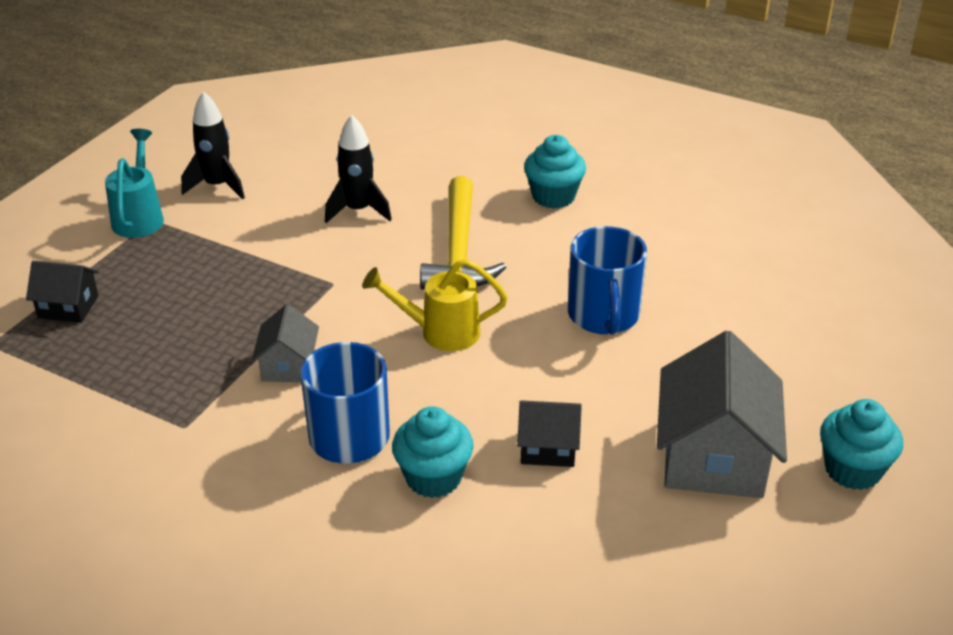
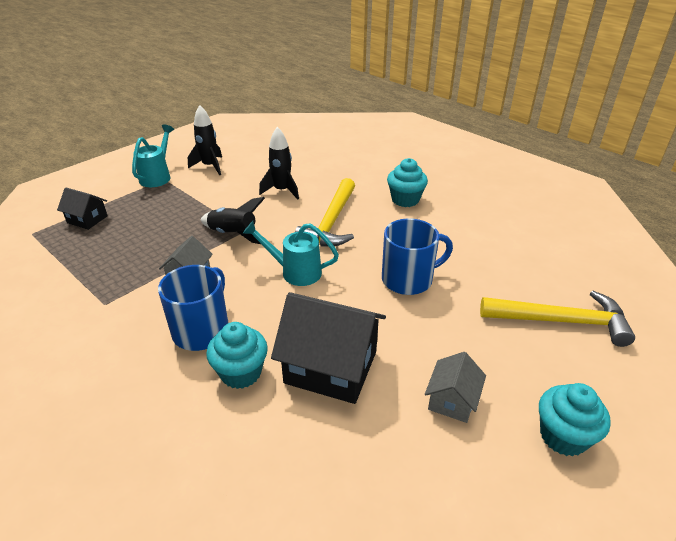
camera: 15 degrees right, 0 degrees up
yellow watering can [362,259,508,351] -> turquoise watering can [242,221,339,286]
black house [517,400,582,467] -> black house [271,292,386,404], size x1.90
blue mug [568,226,647,335] -> blue mug turned 120 degrees counterclockwise [382,219,453,295]
grey house [657,331,787,498] -> grey house [425,352,486,423], size x0.53
none -> black rocket [201,197,265,244]
none -> yellow hammer [480,291,635,347]

